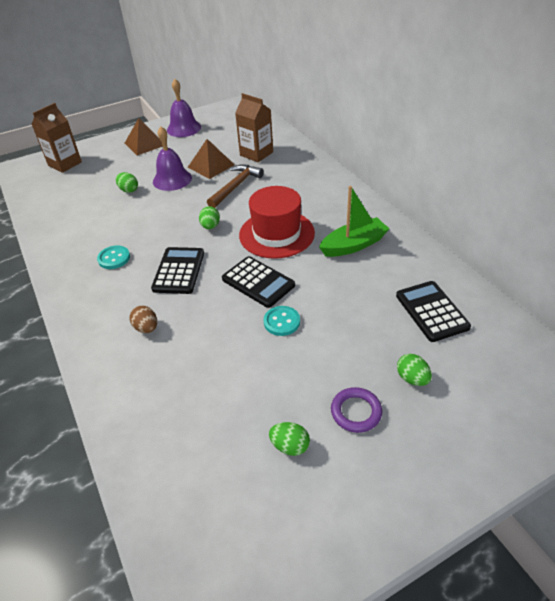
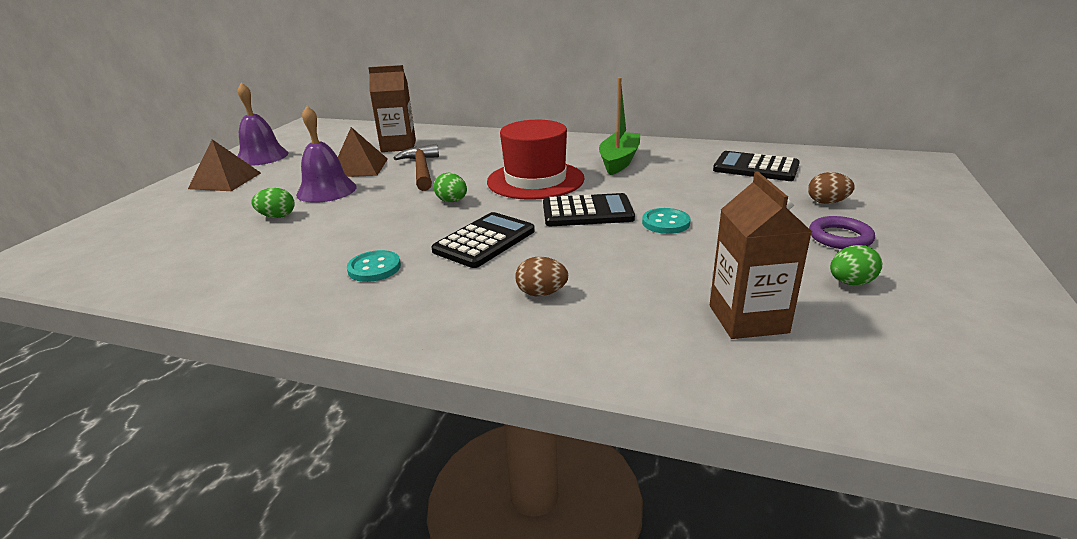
camera: 45 degrees left, 15 degrees down
brown carton [31,103,82,173] -> brown carton moved to [710,172,812,339]
black calculator [151,247,204,294] -> black calculator turned 75 degrees clockwise [431,212,535,268]
green egg [397,354,432,386] -> brown egg [808,172,855,204]

